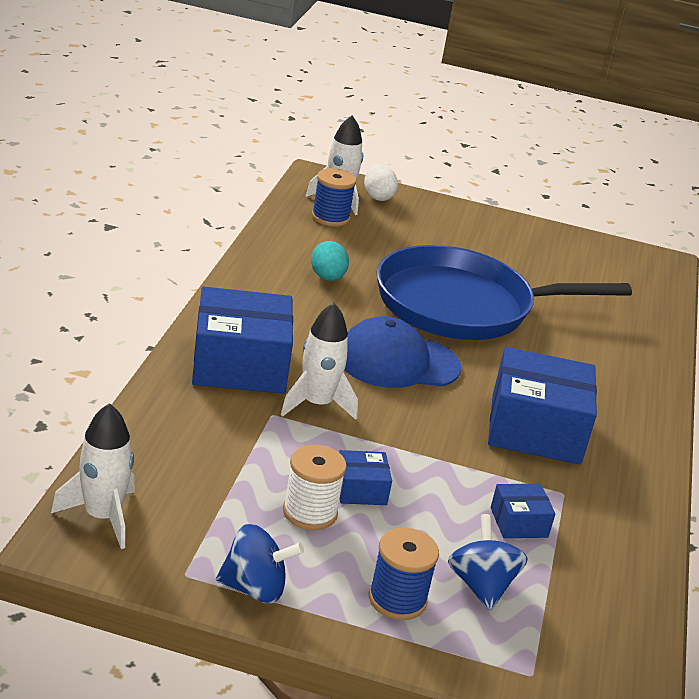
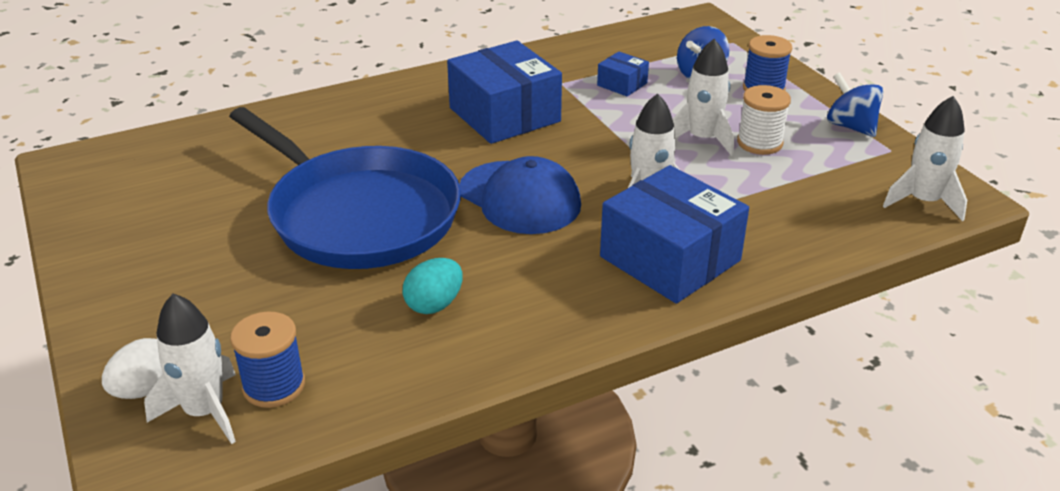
camera: 125 degrees left, 5 degrees up
blue box [339,450,392,505] -> white rocket [672,39,734,156]

